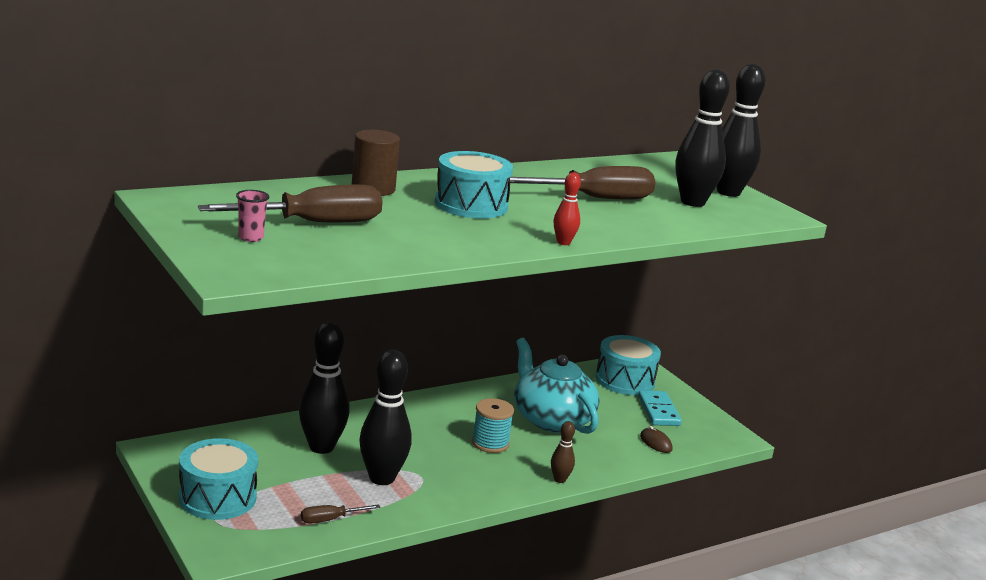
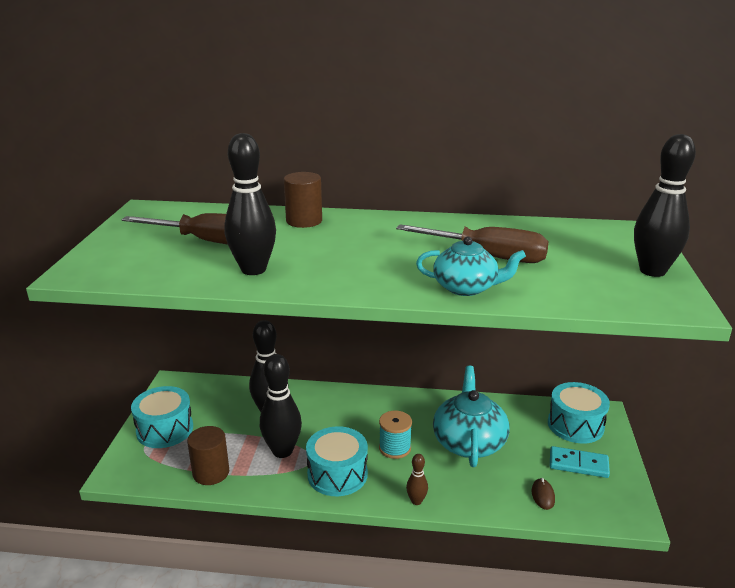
camera: 40 degrees right, 5 degrees up
pink cup [236,190,269,242] -> none
brown screwdriver [301,504,380,524] -> brown cylinder [187,426,229,485]
turquoise drum [435,151,513,219] -> turquoise drum moved to [306,426,368,496]
red bowling pin [554,173,581,245] -> none
turquoise domino [638,390,682,426] -> turquoise domino turned 75 degrees clockwise [550,446,610,478]
black bowling pin [676,69,730,207] -> black bowling pin moved to [224,133,276,275]
none -> turquoise teapot [416,236,526,296]

